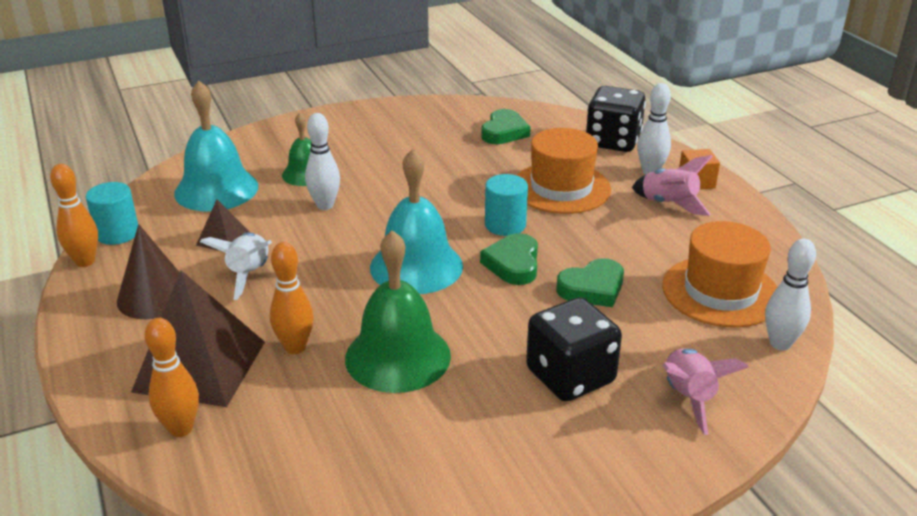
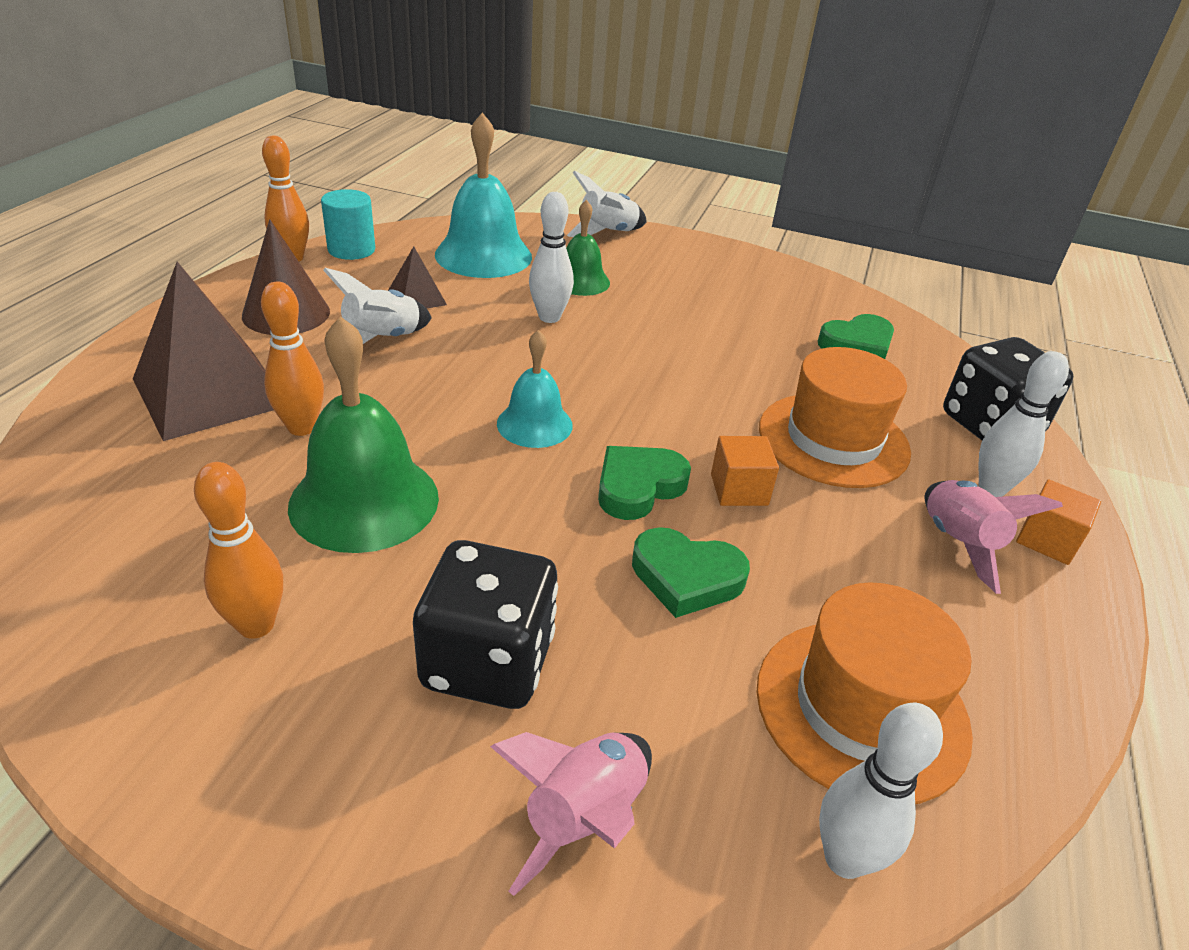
camera: 40 degrees right, 5 degrees up
orange bowling pin [145,318,199,437] -> orange bowling pin moved to [194,462,283,639]
turquoise bell [370,149,463,294] -> turquoise bell [497,330,573,448], size x0.59
turquoise cylinder [485,174,528,236] -> none
none -> white rocket [567,171,647,237]
none -> orange cube [711,436,779,506]

